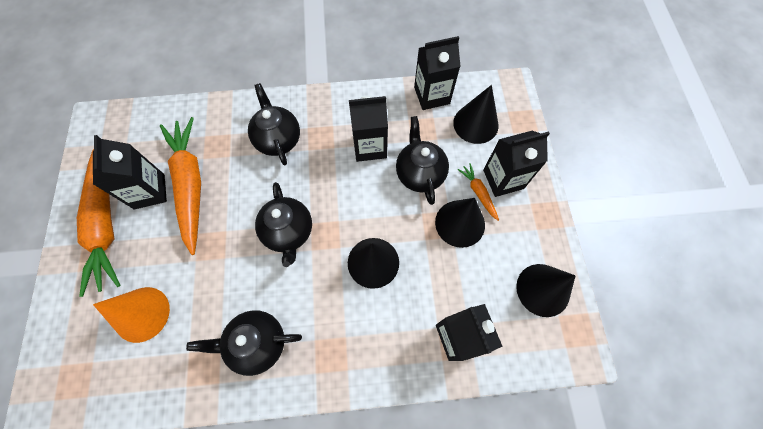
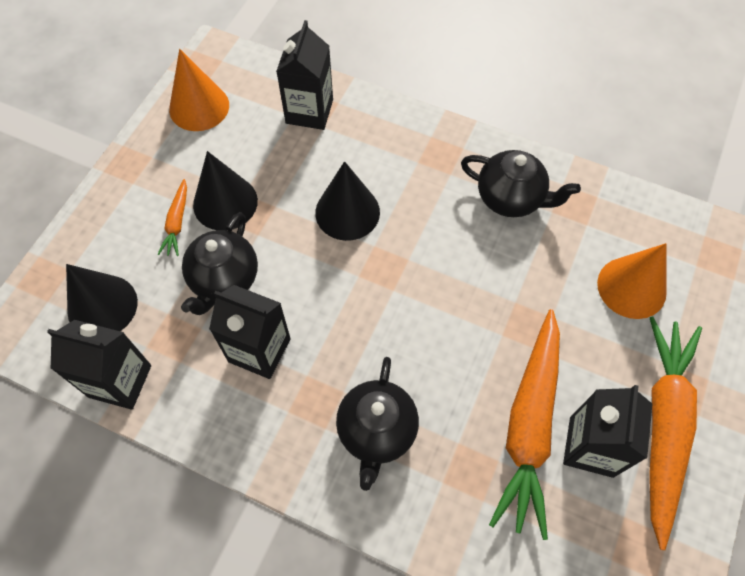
camera: 150 degrees left, 5 degrees down
black teapot [255,182,312,267] -> none
black carton [483,131,550,197] -> none
black cone [516,264,576,317] -> orange cone [169,49,229,131]

